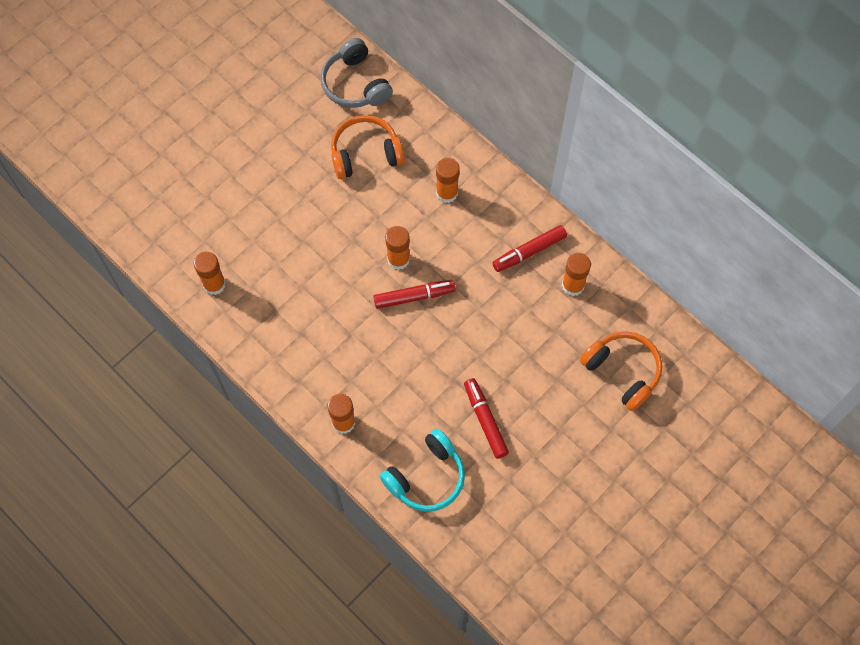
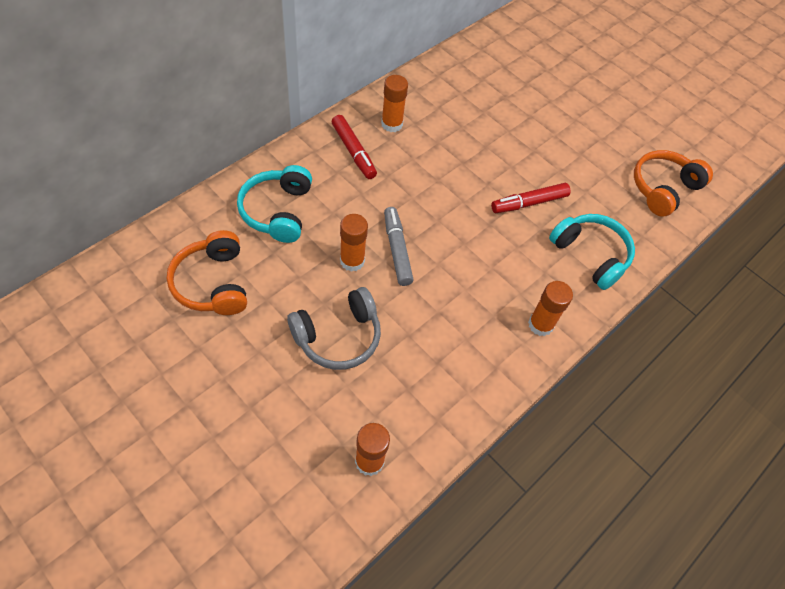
camera: 95 degrees left, 10 degrees down
grey headphones [321,38,393,108] -> grey headphones moved to [287,287,381,370]
red marker [373,280,456,309] -> grey marker [384,207,414,286]
orange glue stick [436,158,460,203] -> turquoise headphones [237,165,312,243]
orange headphones [580,331,662,411] -> orange headphones moved to [634,150,713,217]

